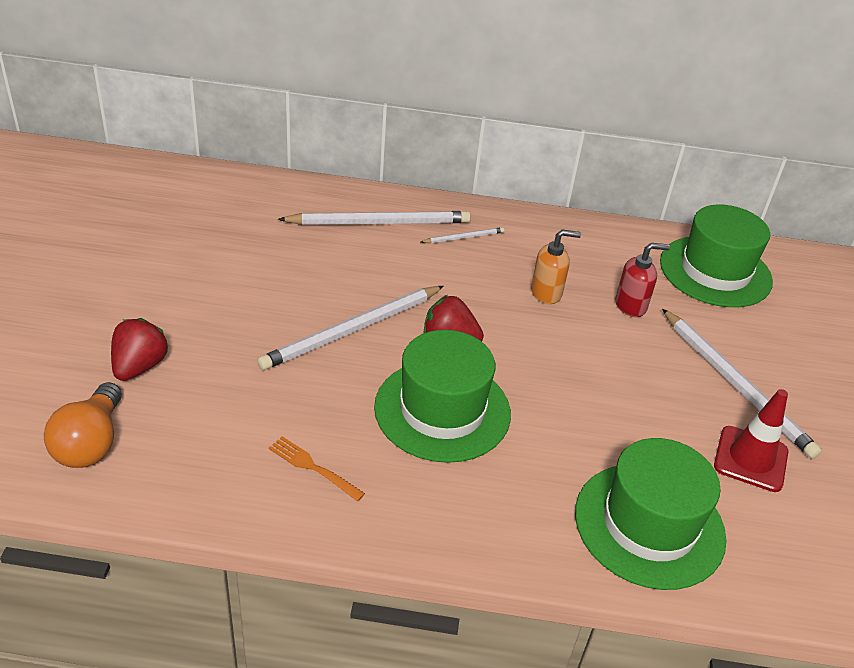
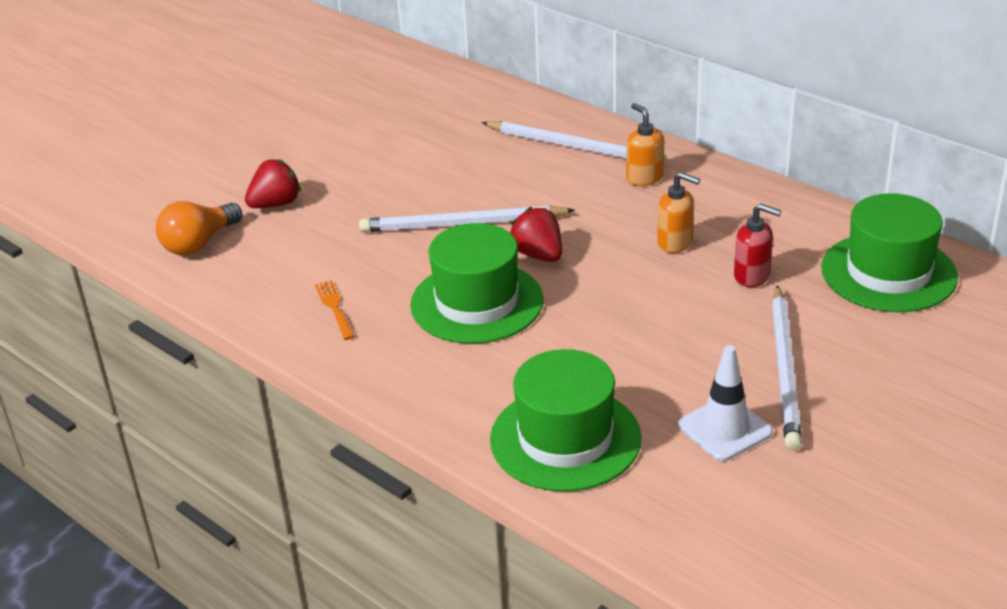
camera: 40 degrees right, 5 degrees down
white pencil [421,227,504,243] -> orange soap dispenser [626,103,664,186]
red traffic cone [714,389,788,492] -> white traffic cone [678,345,773,461]

